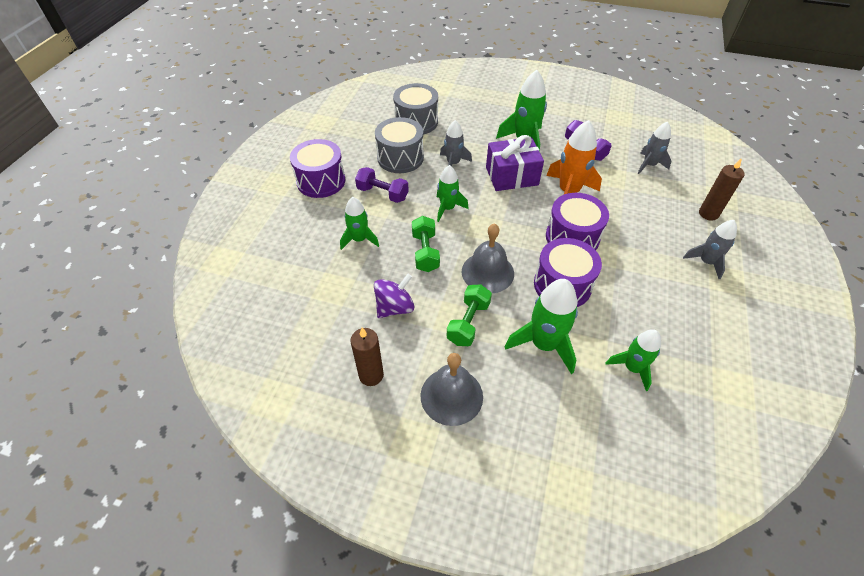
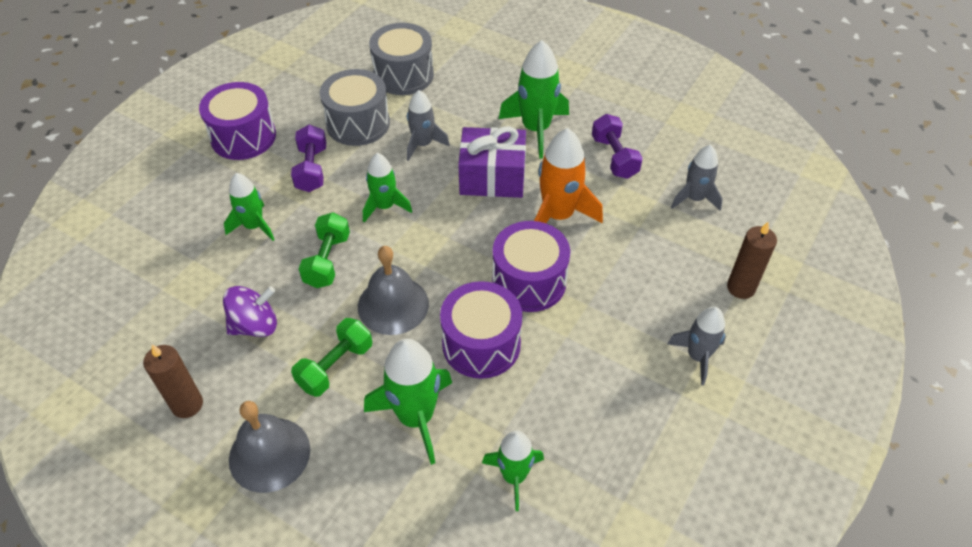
camera: 15 degrees right, 0 degrees up
purple dumbbell [355,167,409,203] -> purple dumbbell turned 45 degrees clockwise [291,125,326,192]

